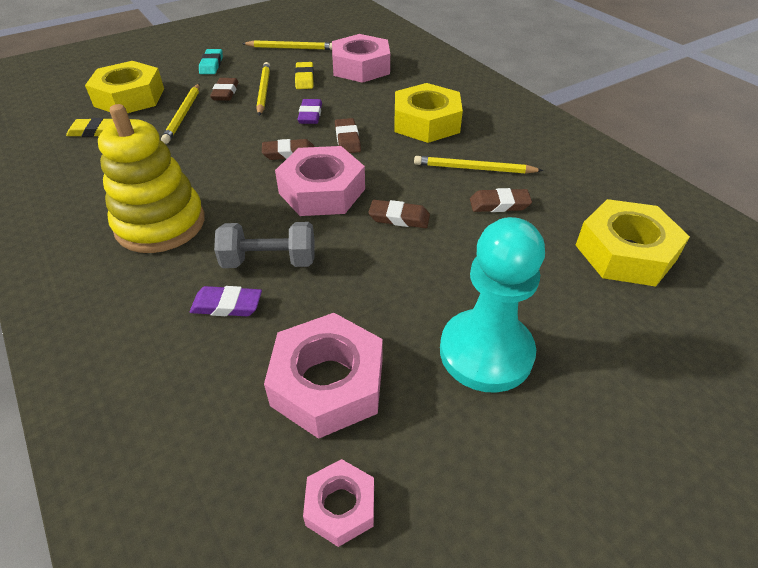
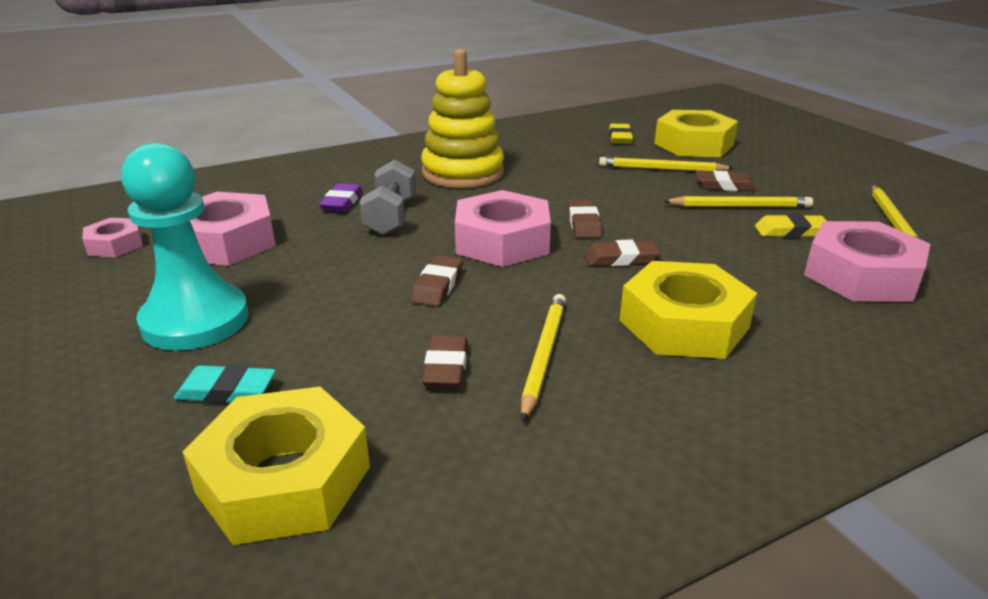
camera: 95 degrees right, 15 degrees down
turquoise eraser [199,49,223,74] -> turquoise eraser moved to [174,365,276,404]
purple eraser [297,99,322,124] -> none

